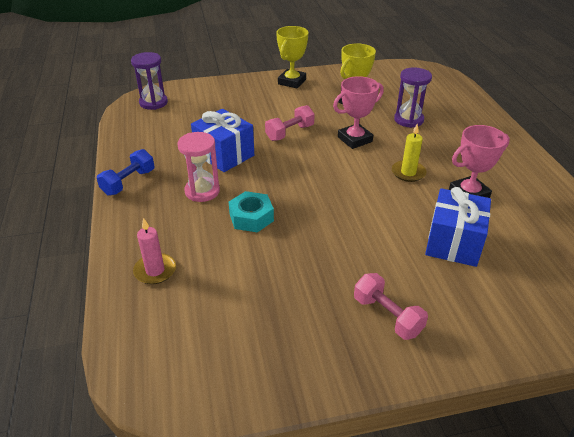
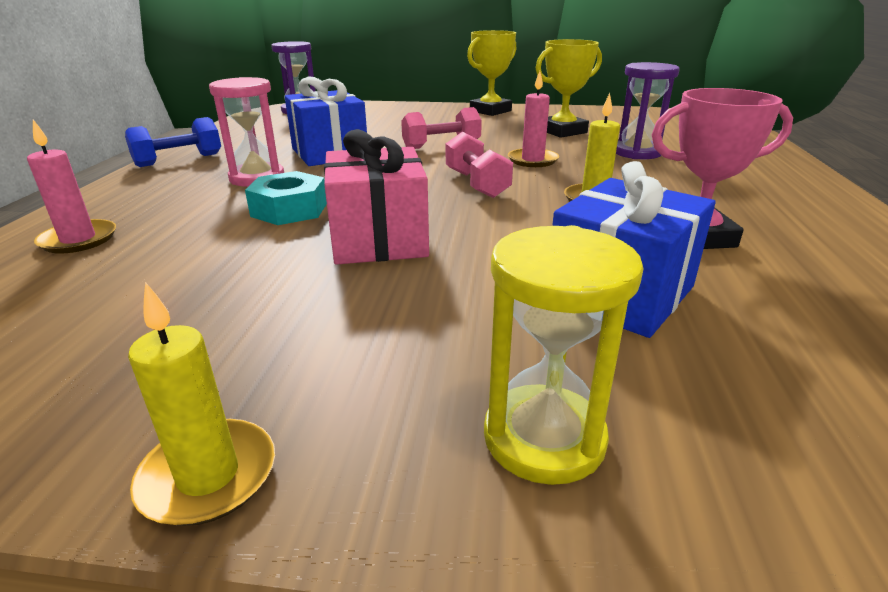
camera: 20 degrees right, 10 degrees down
pink trophy [333,76,384,149] -> pink candle [508,71,559,167]
pink dumbbell [354,273,428,340] -> pink dumbbell moved to [446,131,513,198]
none -> yellow candle [128,282,275,526]
none -> pink gift [324,129,429,265]
none -> yellow hourglass [484,225,644,485]

